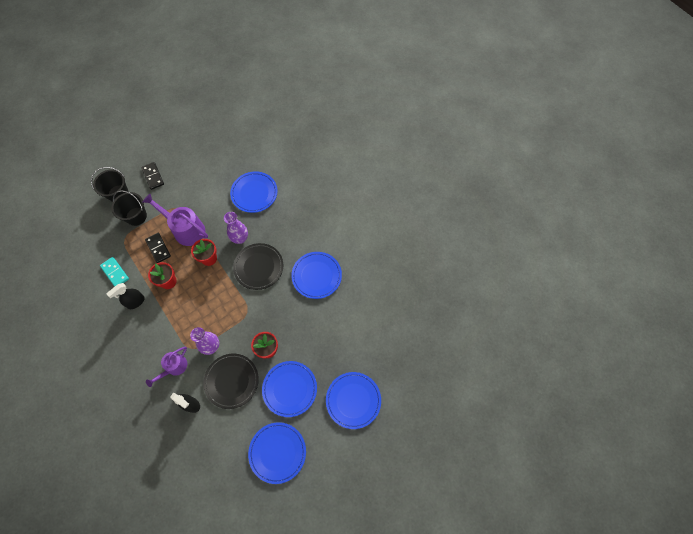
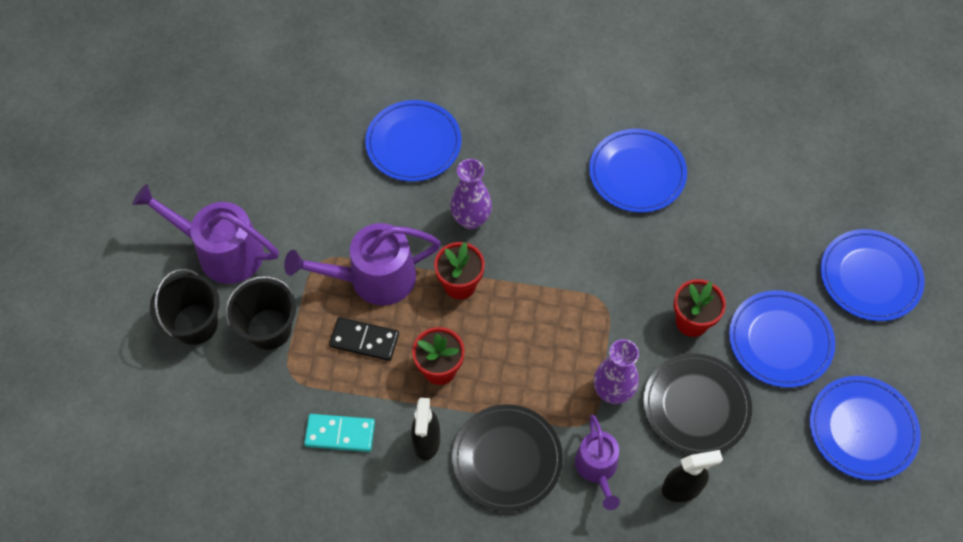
camera: 45 degrees left, 5 degrees down
black domino [141,162,164,190] -> purple watering can [132,184,279,284]
black plate [233,243,283,290] -> black plate moved to [452,404,563,512]

